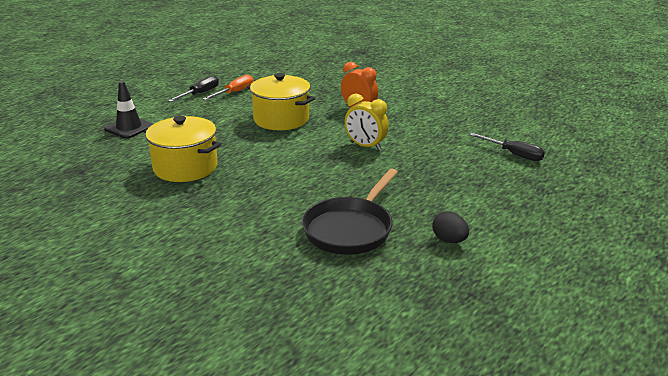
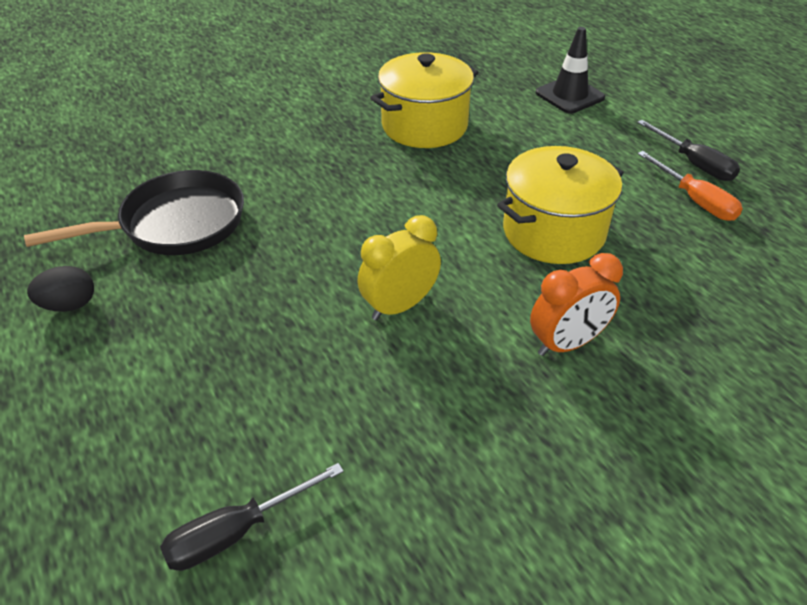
camera: 110 degrees right, 15 degrees up
black pan [302,169,398,255] -> black pan turned 105 degrees clockwise [24,170,244,255]

